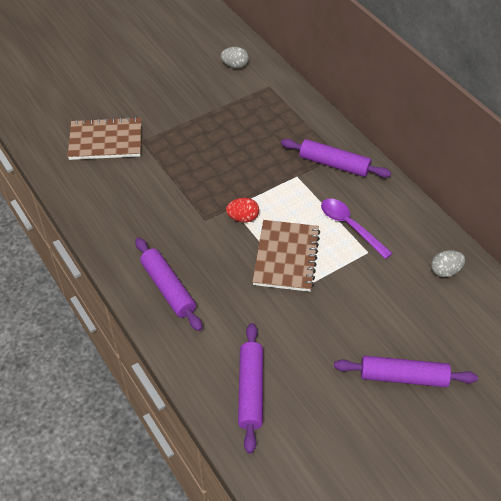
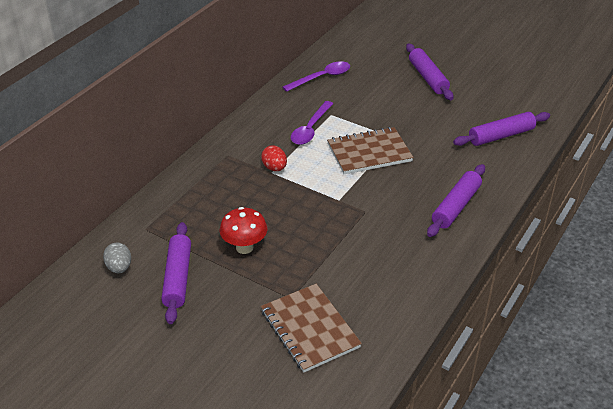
camera: 115 degrees left, 10 degrees down
red egg [226,198,259,222] -> red egg moved to [261,145,287,171]
purple rolling pin [281,139,391,178] -> purple rolling pin moved to [161,222,191,324]
grey egg [431,250,465,278] -> purple spoon [283,61,350,92]
none -> red mushroom [220,207,267,254]

